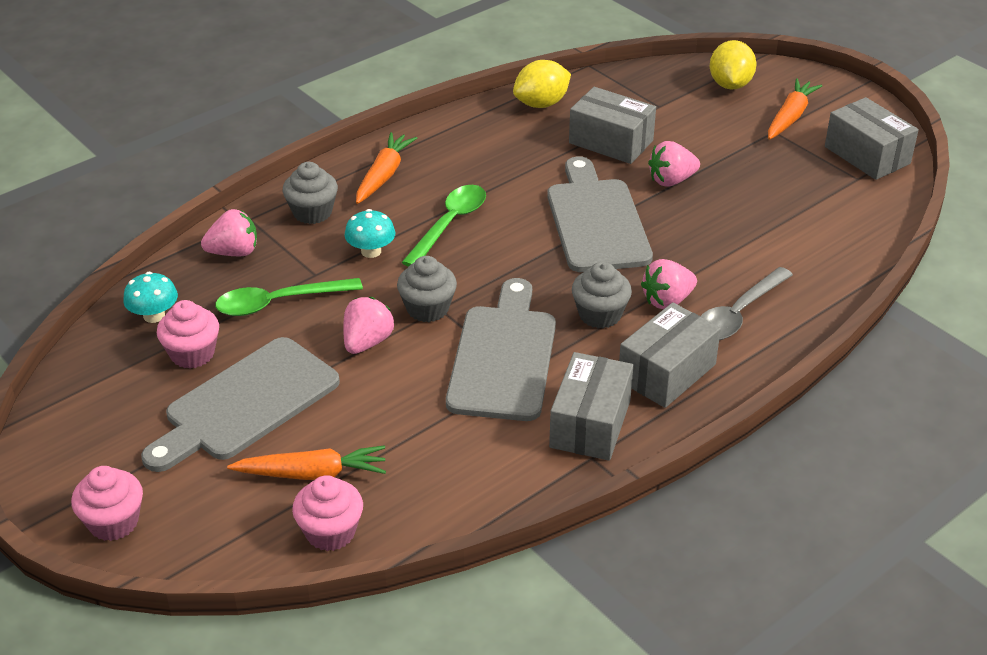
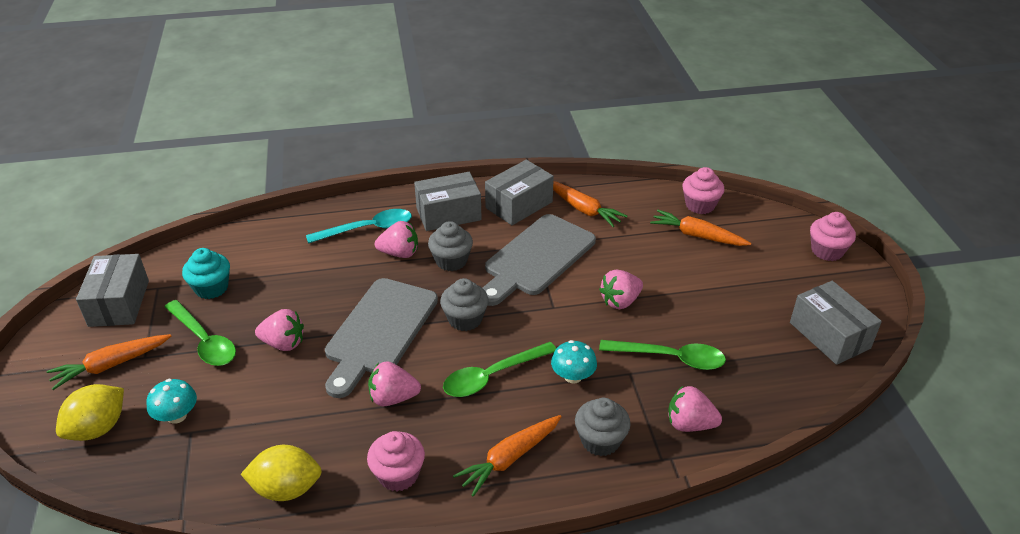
camera: 150 degrees left, 0 degrees up
turquoise mushroom [123,272,178,323] -> turquoise mushroom moved to [146,379,197,424]
grey cutting board [141,337,340,472] -> none
pink cupcake [157,300,219,369] -> pink cupcake moved to [367,431,425,492]
grey cupcake [397,256,457,322] -> grey cupcake moved to [440,278,489,331]
grey box [569,87,656,164] -> grey box moved to [790,281,882,365]
grey spoon [700,267,793,340] -> turquoise spoon [306,209,412,244]
none -> green spoon [165,300,236,366]
none -> turquoise cupcake [182,248,230,299]
none -> pink strawberry [368,361,421,407]
none -> orange carrot [553,181,627,227]

